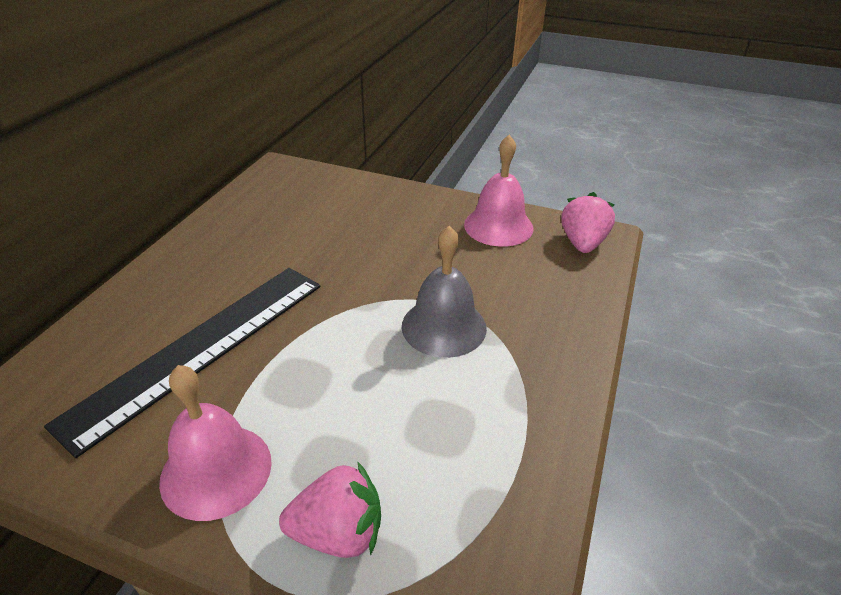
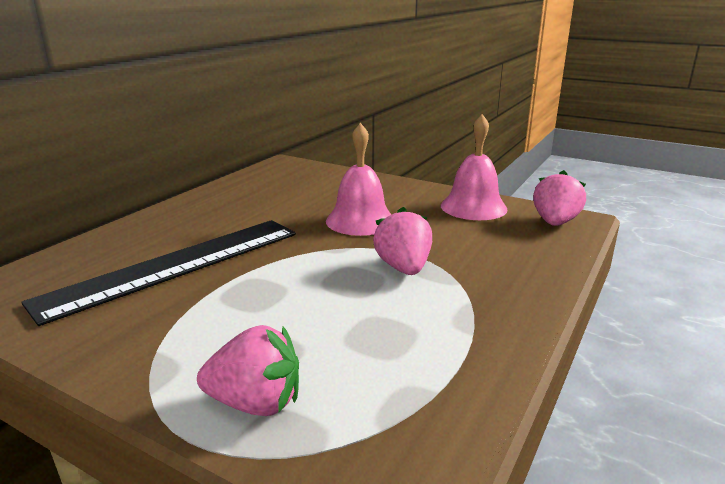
camera: 10 degrees right, 15 degrees down
pink bell [159,365,272,521] -> pink bell moved to [326,123,392,236]
grey bell [402,226,487,358] -> pink strawberry [373,207,432,275]

